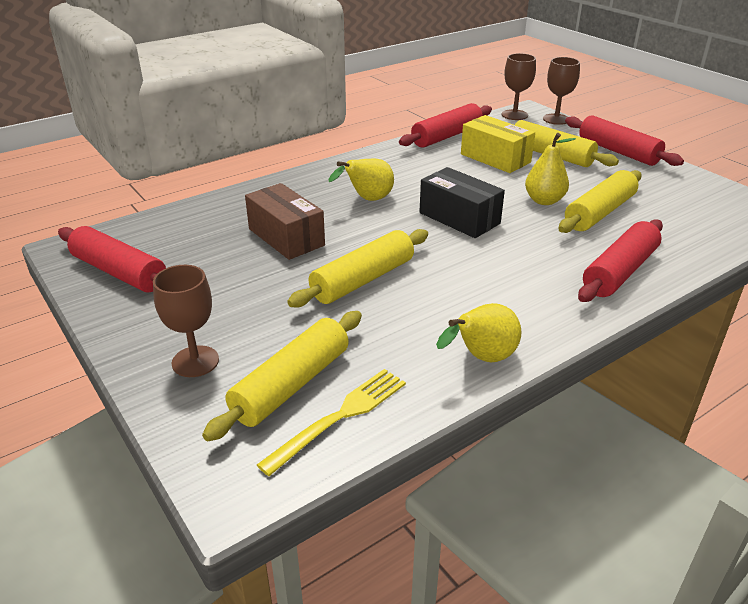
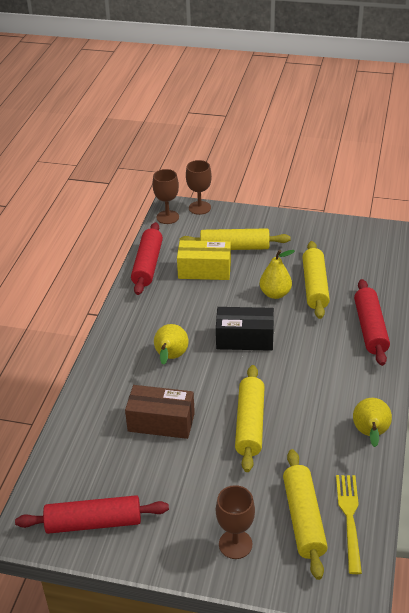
camera: 40 degrees left, 5 degrees up
red rolling pin [565,115,684,166] -> none

